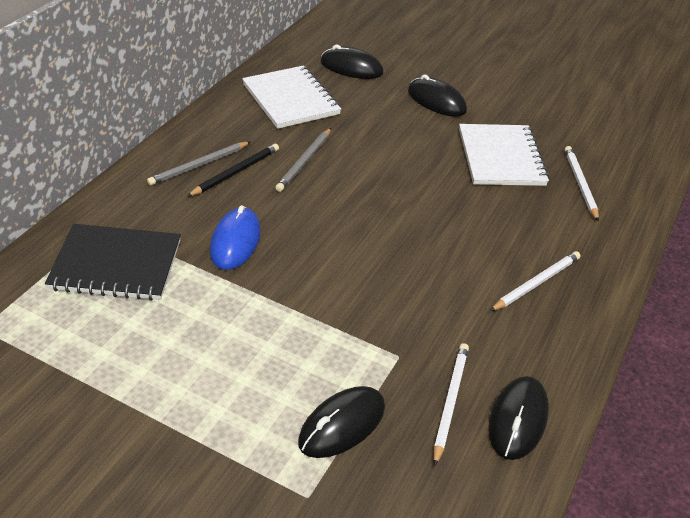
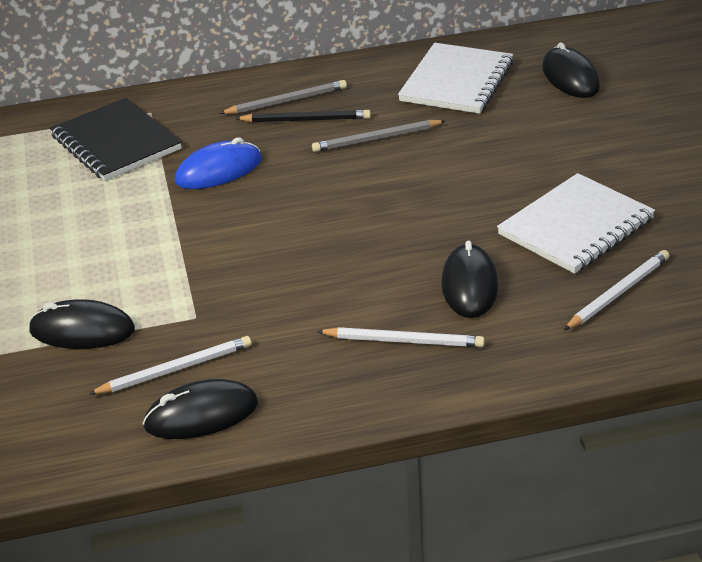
camera: 55 degrees right, 5 degrees down
grey pencil [147,141,251,186] -> grey pencil turned 150 degrees clockwise [219,80,347,114]
black mouse [408,74,467,117] -> black mouse moved to [441,240,498,318]

